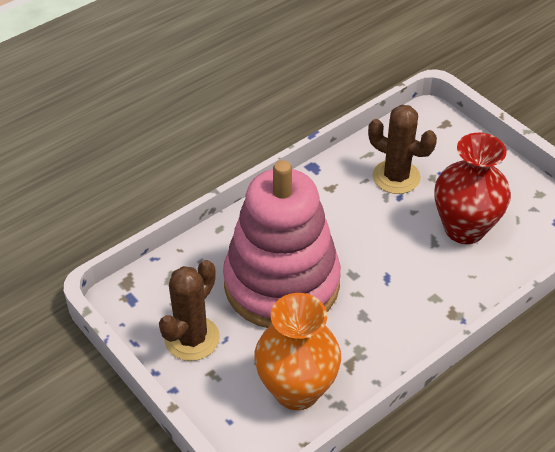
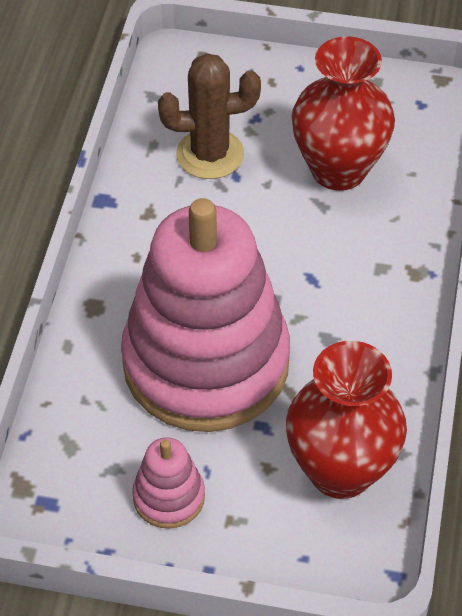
camera: 40 degrees left, 5 degrees up
brown cactus [159,260,220,361] -> pink stacking toy [132,437,205,529]
orange vase [254,293,341,410] -> red vase [286,341,407,499]

